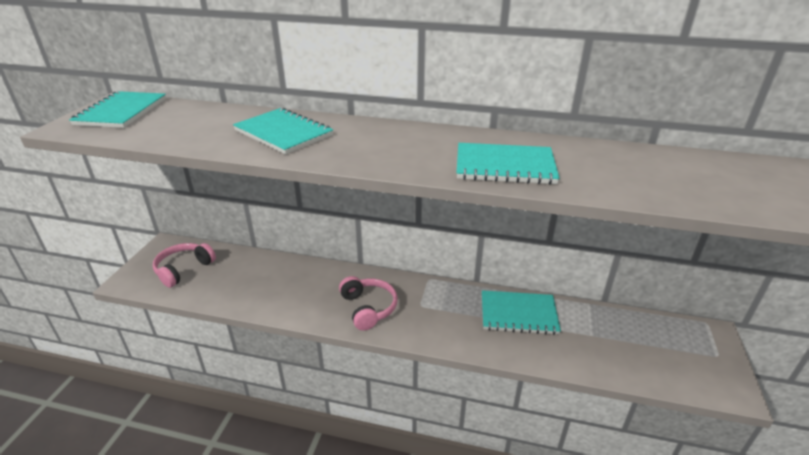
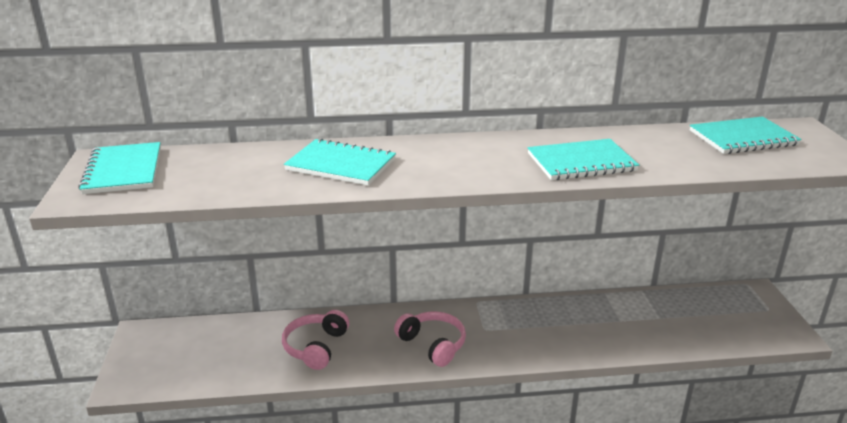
camera: 20 degrees left, 5 degrees down
pink headphones [153,243,216,288] -> pink headphones moved to [282,310,349,370]
turquoise notebook [482,290,561,335] -> turquoise notebook moved to [690,117,802,154]

